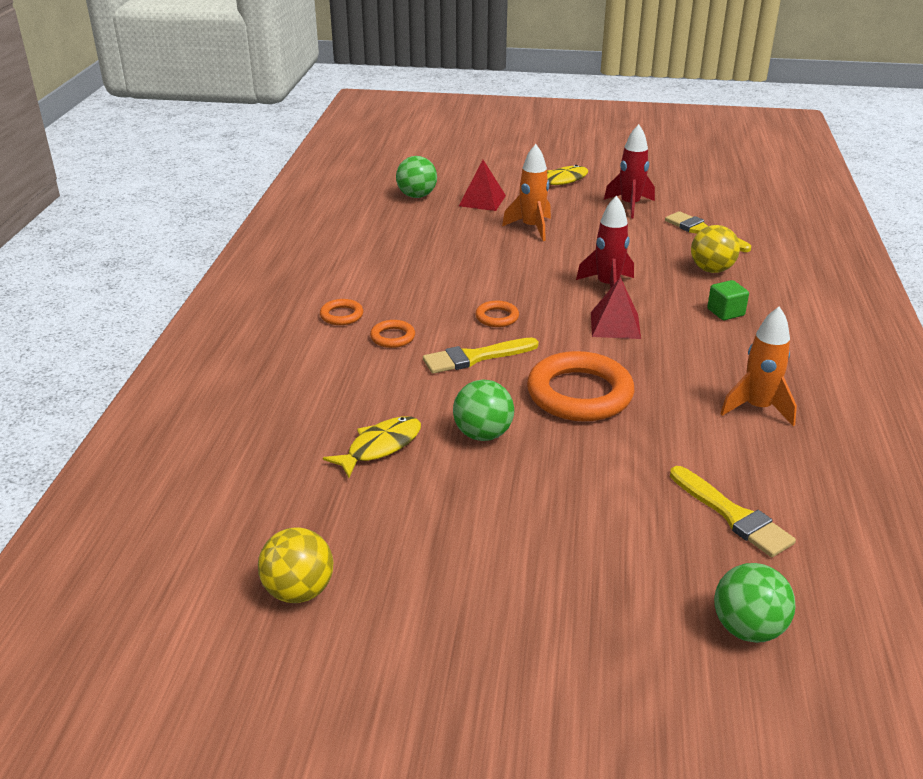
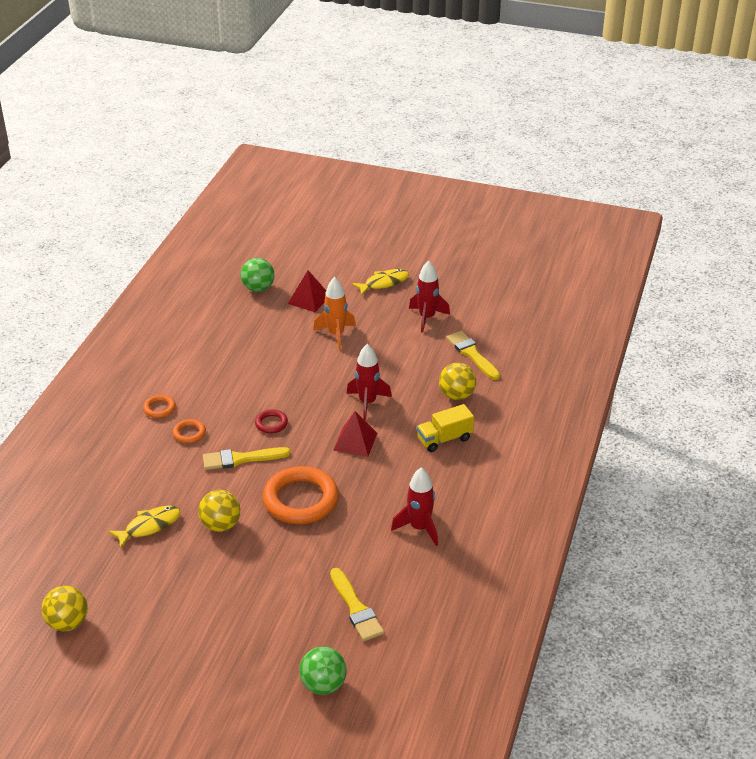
camera: 10 degrees right, 5 degrees up
green ball [453,380,514,441] -> yellow ball [198,490,240,532]
orange ring [475,301,519,327] -> red ring [255,410,288,433]
green cube [707,280,749,320] -> yellow truck [417,404,474,452]
orange rocket [720,306,797,426] -> red rocket [391,467,438,546]

